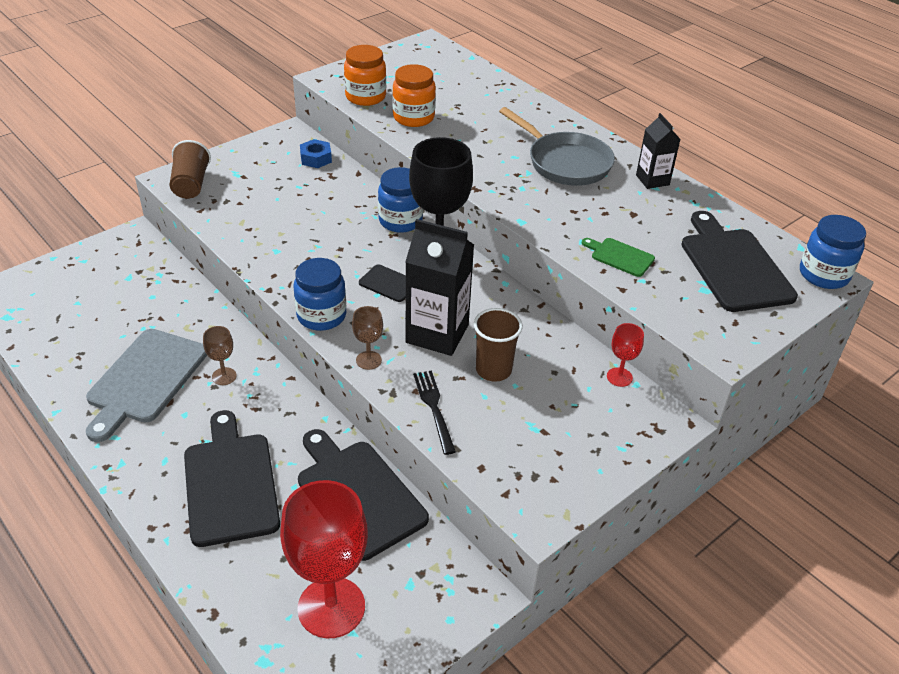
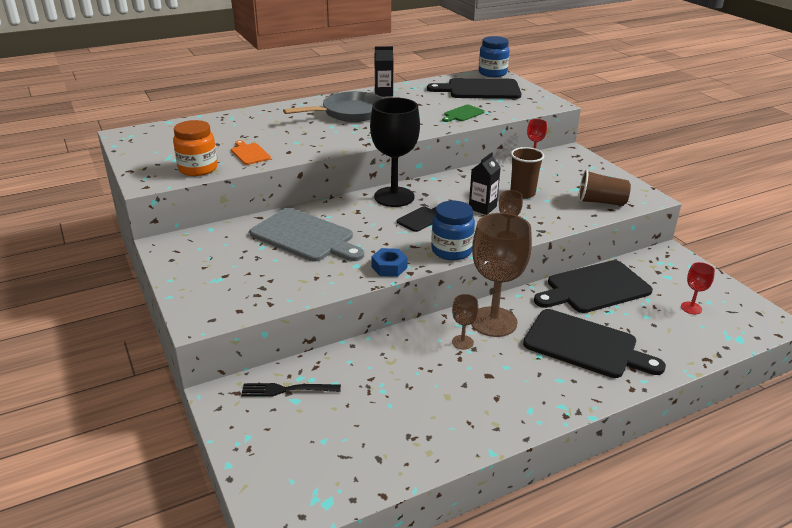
camera: 75 degrees left, 10 degrees down
grey cutting board [86,329,207,442] -> grey cutting board moved to [250,208,364,262]
brown cup [170,140,211,198] -> brown cup moved to [579,170,631,206]
black cutting board [184,410,280,547] -> black cutting board turned 150 degrees counterclockwise [523,309,666,378]
red goblet [280,480,368,638] -> red goblet [681,262,715,314], size x0.44
blue nut [300,139,332,168] -> blue nut moved to [372,248,408,277]
blue jar [378,167,423,233] -> none
orange jar [392,64,436,127] -> orange cutting board [231,140,271,165]
black carton [405,219,474,356] -> black carton [469,152,501,215], size x0.57
black fork [413,371,456,455] -> black fork moved to [241,383,341,397]
none -> brown goblet [471,213,532,337]

